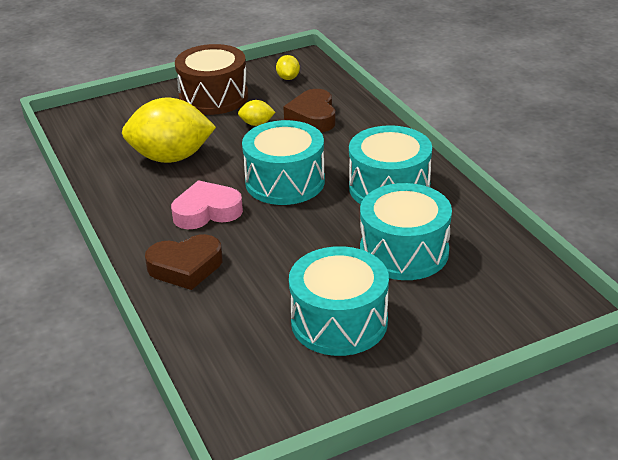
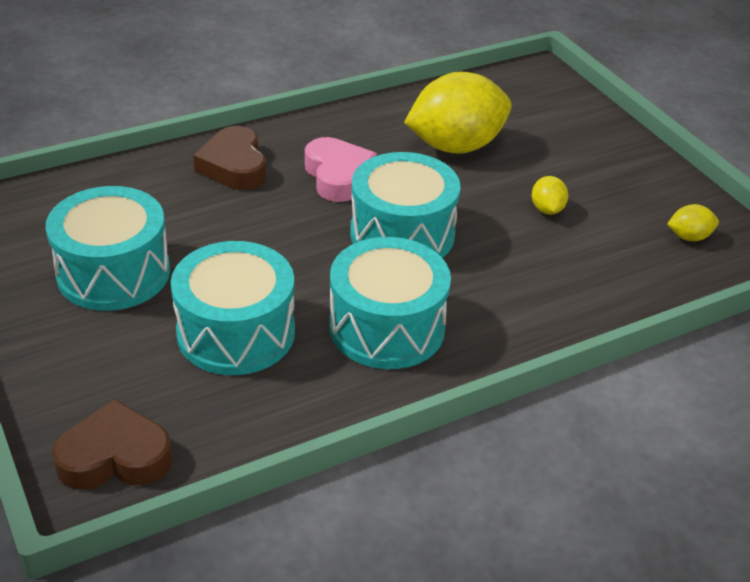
camera: 85 degrees right, 5 degrees up
yellow lemon [122,98,216,163] -> yellow lemon turned 75 degrees clockwise [404,72,512,154]
brown drum [175,44,248,115] -> none
brown heart [283,89,336,132] -> brown heart moved to [52,399,173,490]

